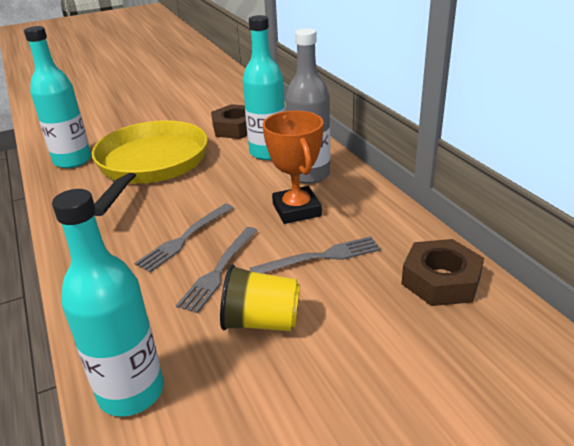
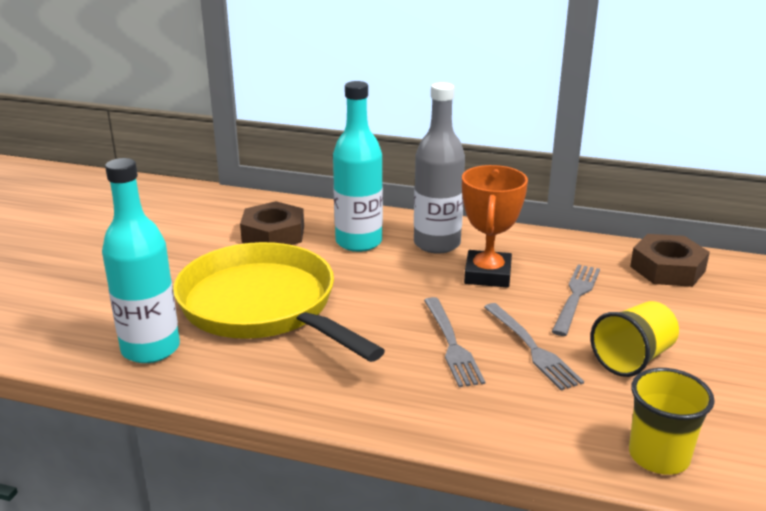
camera: 50 degrees left, 5 degrees down
turquoise bottle [52,189,164,416] -> yellow cup [629,368,715,475]
orange trophy [263,111,323,224] -> orange trophy turned 75 degrees clockwise [462,165,528,288]

